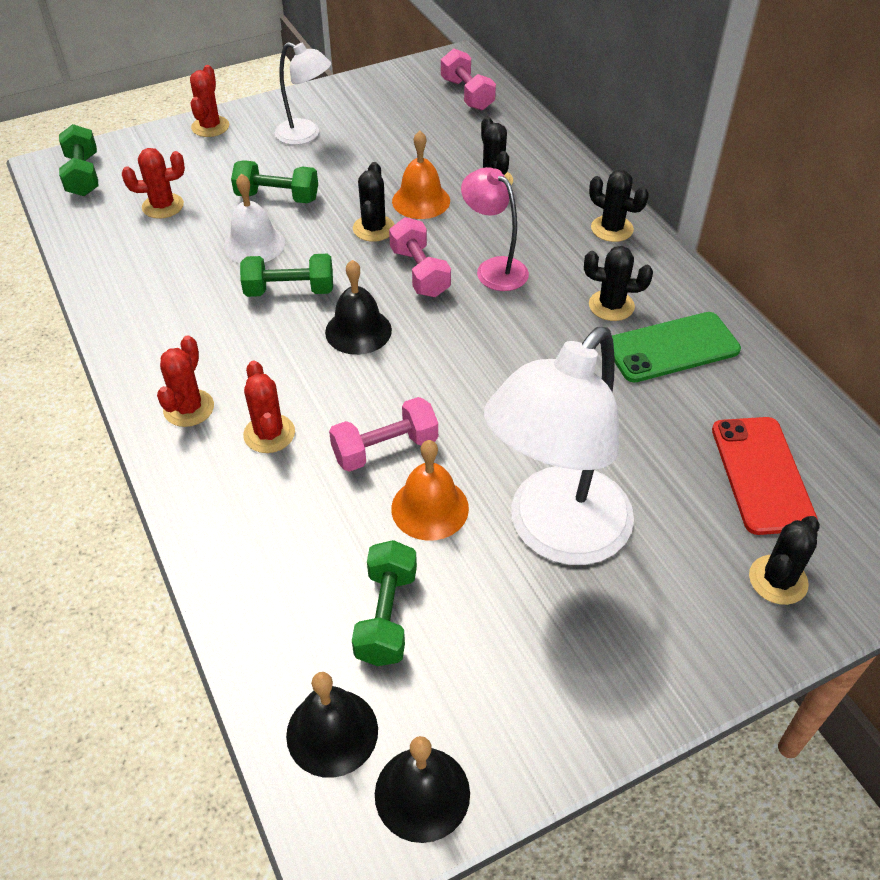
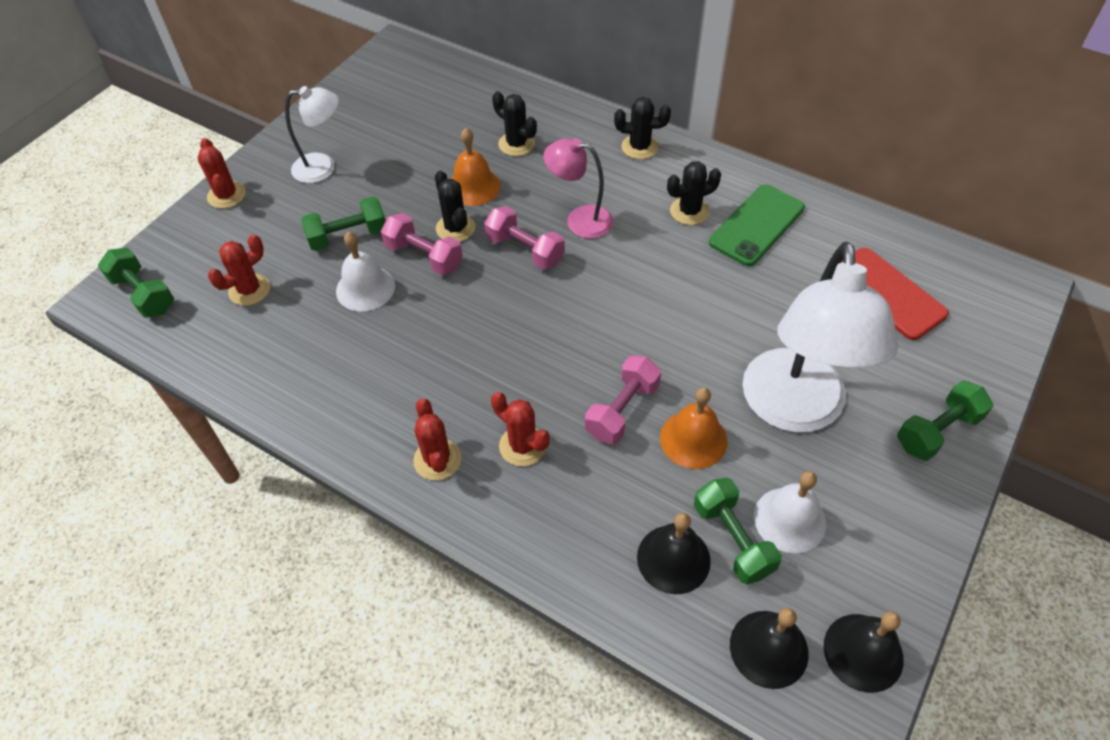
camera: 30 degrees left, 5 degrees up
green dumbbell [240,254,333,297] -> green dumbbell moved to [897,380,993,461]
black bell [325,260,392,355] -> black bell moved to [637,513,711,594]
pink dumbbell [441,49,496,111] -> pink dumbbell moved to [381,213,463,275]
black cactus [749,516,820,605] -> none
none -> white bell [754,471,826,553]

